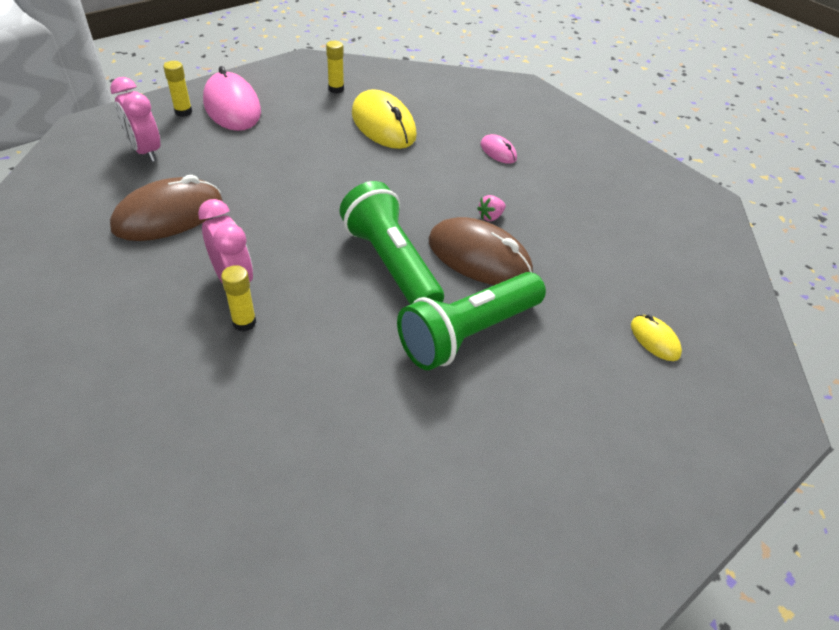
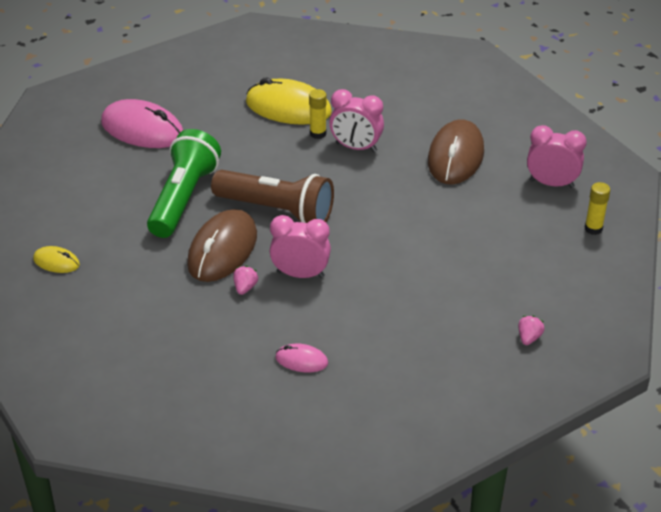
camera: 145 degrees right, 5 degrees down
pink mouse [203,66,261,131] -> pink mouse moved to [101,99,183,148]
yellow glue stick [326,41,344,93] -> pink strawberry [518,315,545,345]
green flashlight [339,181,444,305] -> brown flashlight [211,170,334,223]
yellow mouse [352,89,417,149] -> yellow mouse moved to [246,78,332,125]
brown mouse [429,217,533,285] -> brown mouse turned 60 degrees counterclockwise [187,209,257,282]
none -> pink clock [270,215,331,278]

